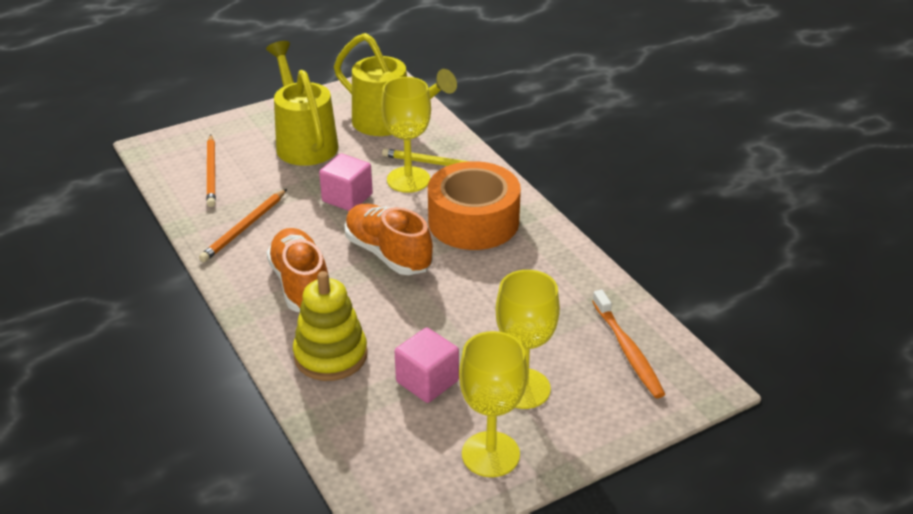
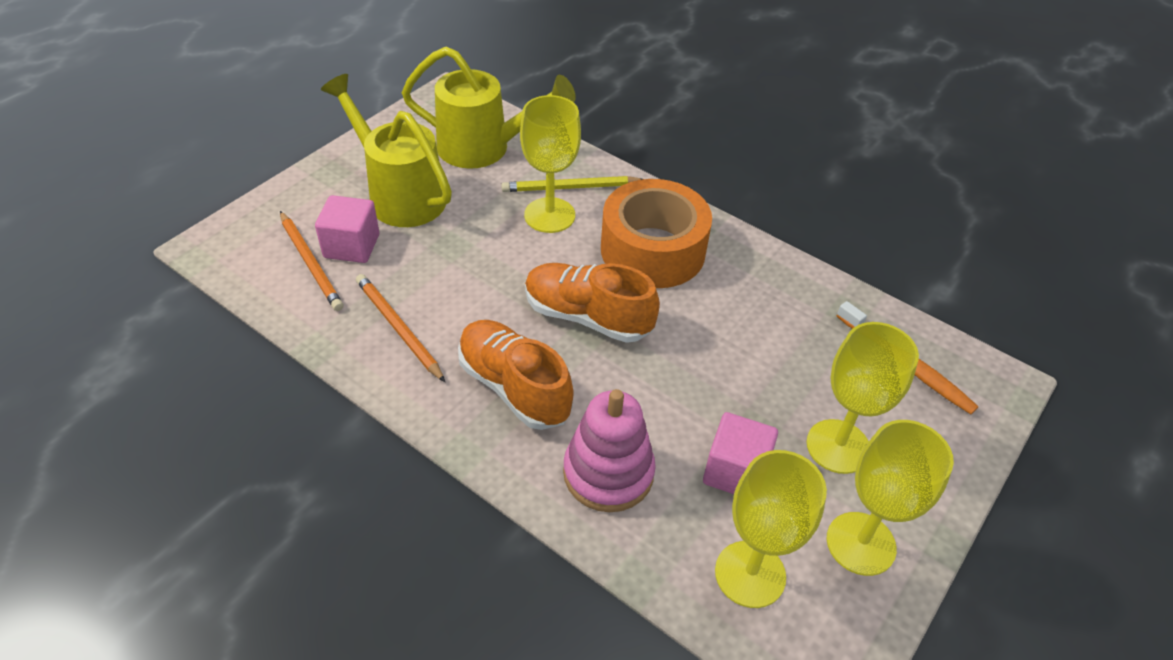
camera: 25 degrees left, 10 degrees up
orange pencil [199,189,287,262] -> orange pencil turned 135 degrees clockwise [356,274,445,382]
yellow stacking toy [293,271,368,381] -> pink stacking toy [563,389,656,512]
pink cube [319,154,373,211] -> pink cube moved to [315,195,379,263]
none -> yellow goblet [715,450,827,608]

